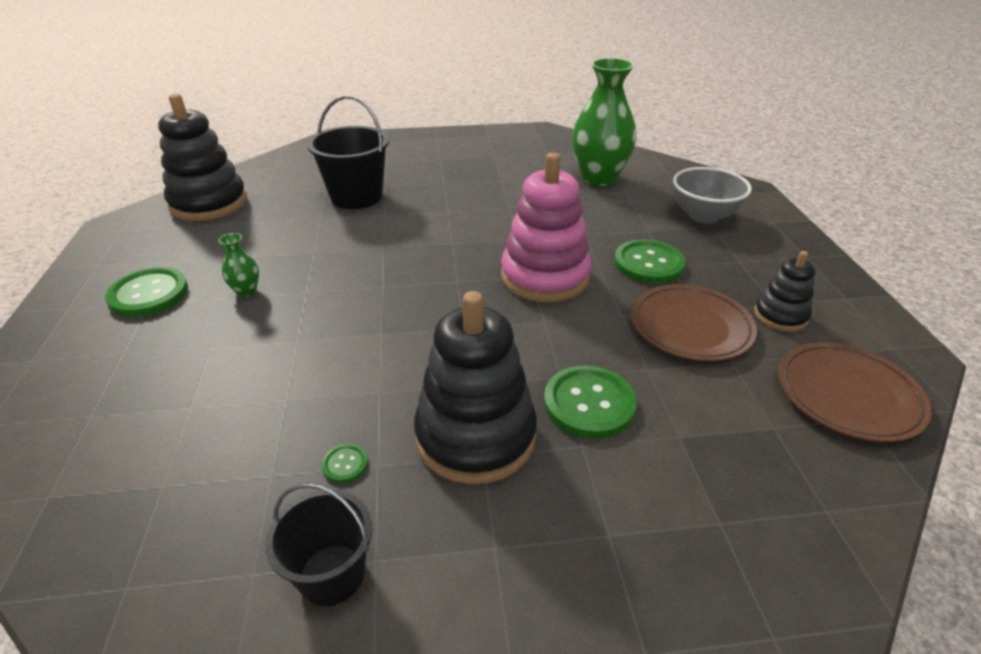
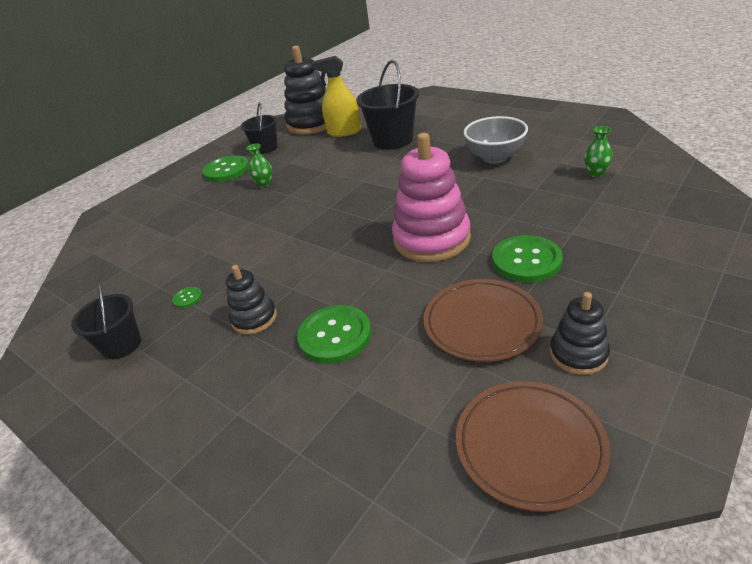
camera: 50 degrees right, 0 degrees up
black stacking toy [414,291,537,485] -> black stacking toy [226,265,277,335], size x0.53
green vase [572,58,637,186] -> green vase [584,126,613,177], size x0.42
grey bowl [673,167,752,224] -> grey bowl moved to [463,116,528,164]
none -> black bucket [240,102,278,154]
none -> yellow spray bottle [312,56,361,137]

